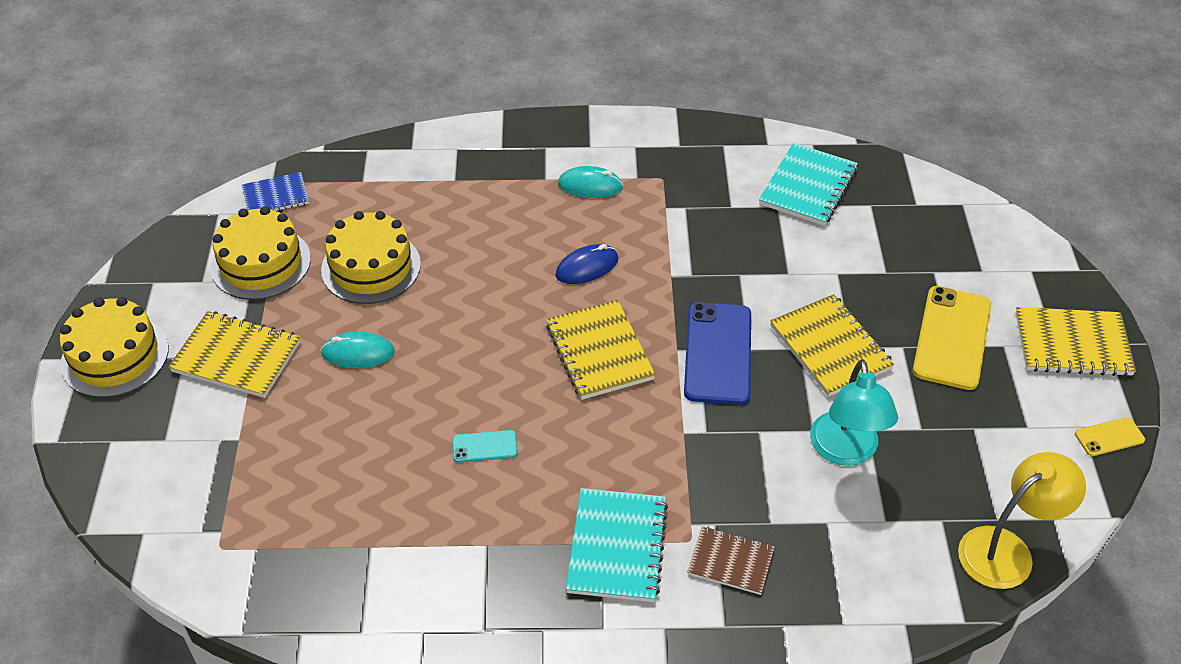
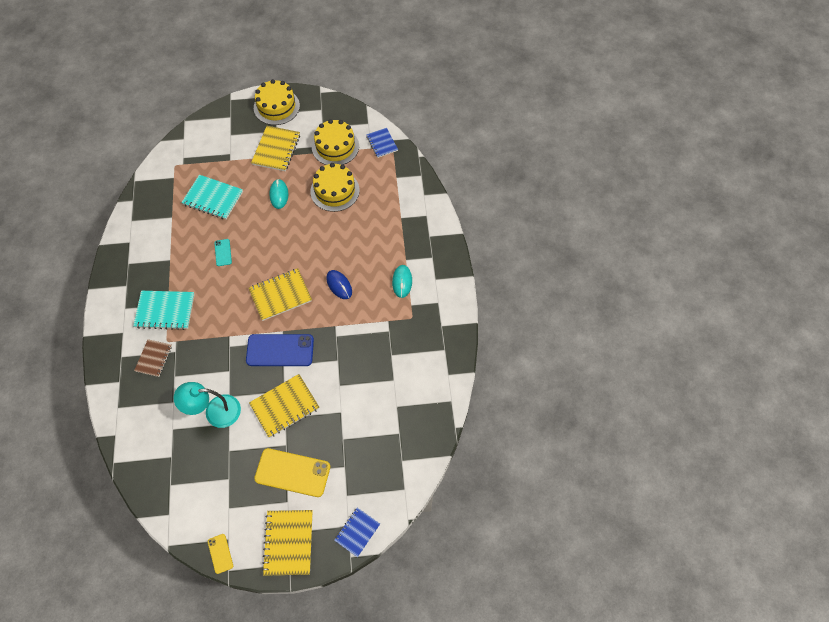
camera: 85 degrees right, 15 degrees up
turquoise notebook [759,143,858,226] -> turquoise notebook moved to [181,175,243,220]
yellow lamp [958,452,1086,589] -> none
none -> blue notebook [334,508,380,557]

